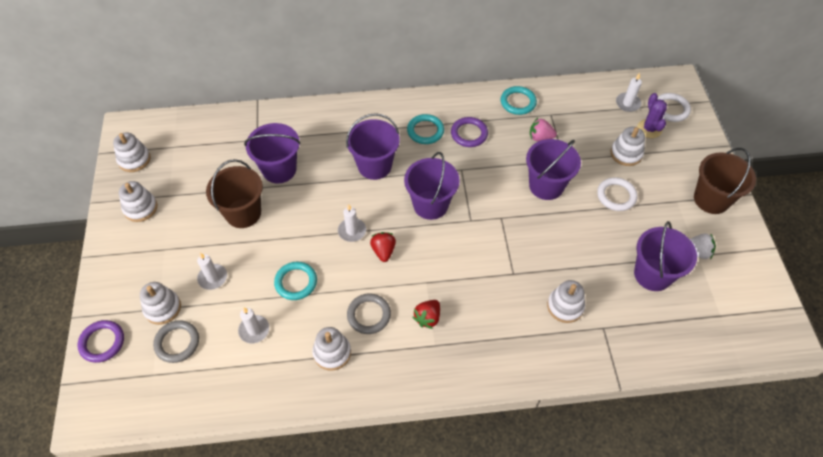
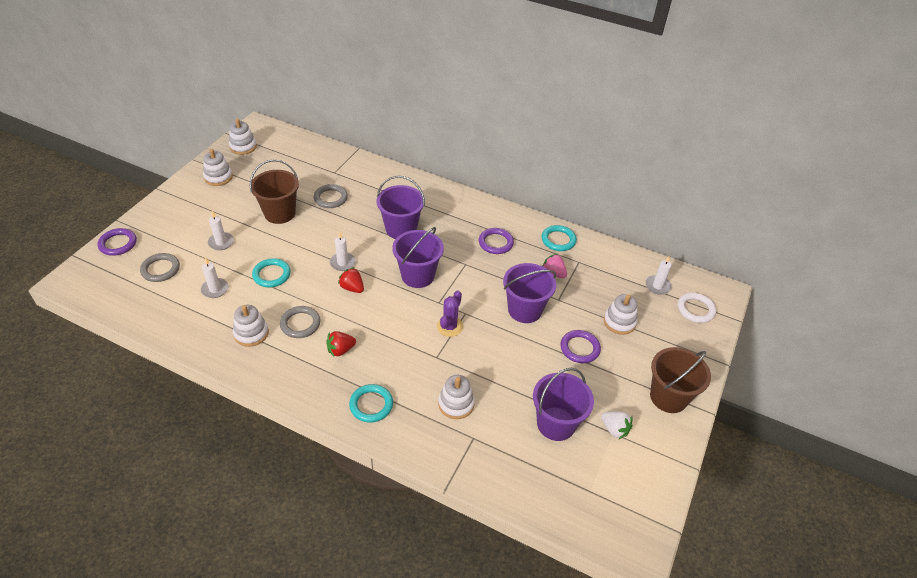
camera: 30 degrees right, 10 degrees down
white stacking toy [140,282,181,325] -> none
purple bucket [244,123,301,183] -> grey ring [314,184,348,208]
red strawberry [370,232,396,262] -> red strawberry turned 75 degrees counterclockwise [338,267,364,293]
turquoise ring [407,114,444,144] -> turquoise ring moved to [349,384,393,423]
white ring [597,177,637,211] -> purple ring [560,330,601,363]
purple cactus [637,93,667,138] -> purple cactus moved to [437,290,463,337]

